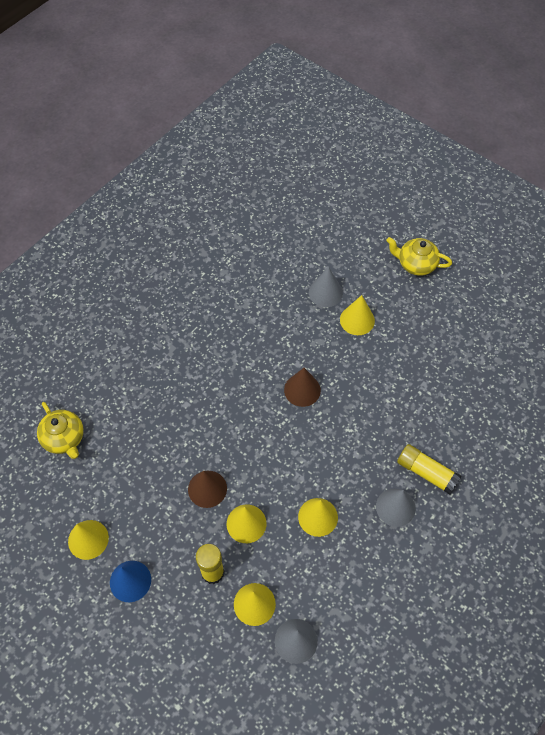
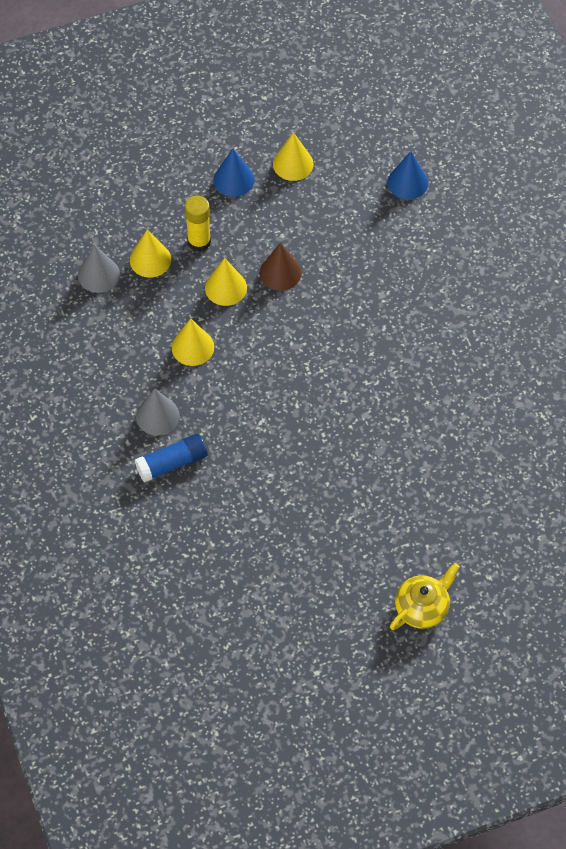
camera: 120 degrees right, 0 degrees up
yellow teapot [37,402,84,459] -> blue cone [387,151,428,200]
brown cone [284,368,321,407] -> none
grey cone [309,267,343,307] -> none
yellow cone [340,295,375,335] -> none
yellow glue stick [397,444,462,495] -> blue glue stick [135,433,208,483]

